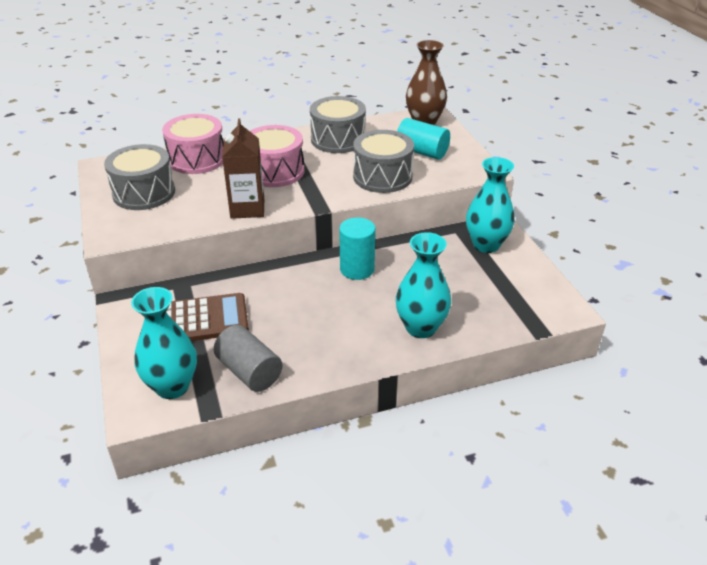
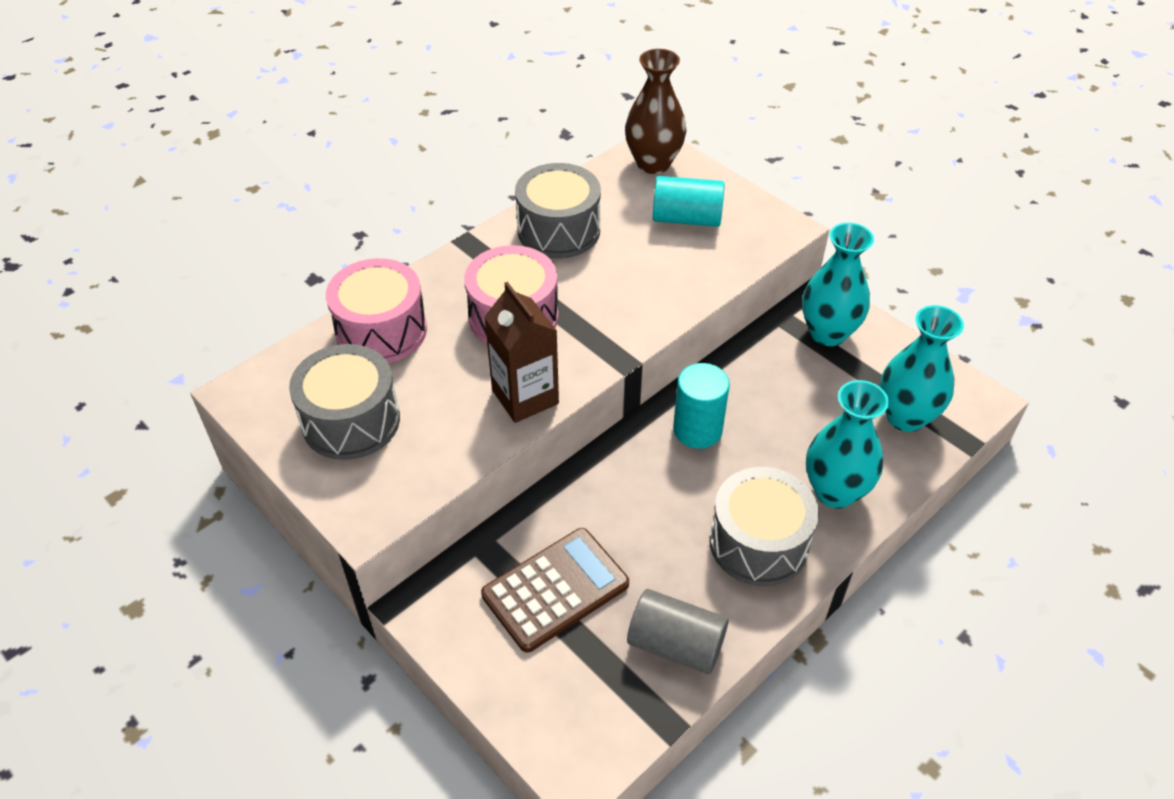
camera: 25 degrees left, 10 degrees up
turquoise vase [131,287,197,399] -> turquoise vase moved to [880,305,964,432]
grey drum [353,130,414,193] -> grey drum moved to [710,467,819,586]

